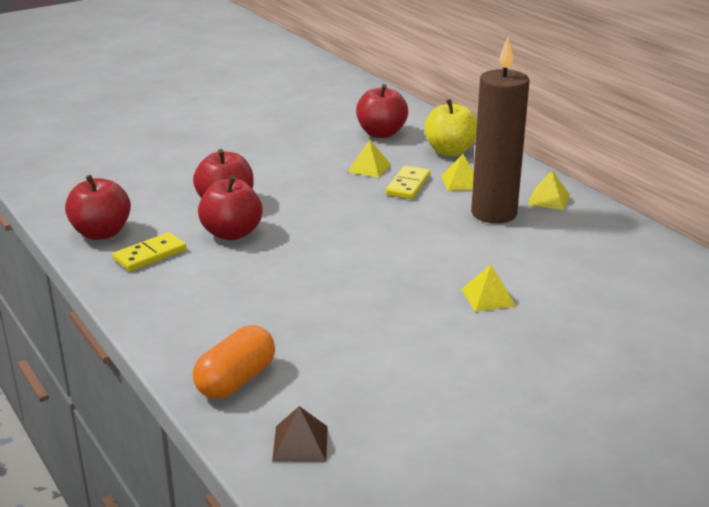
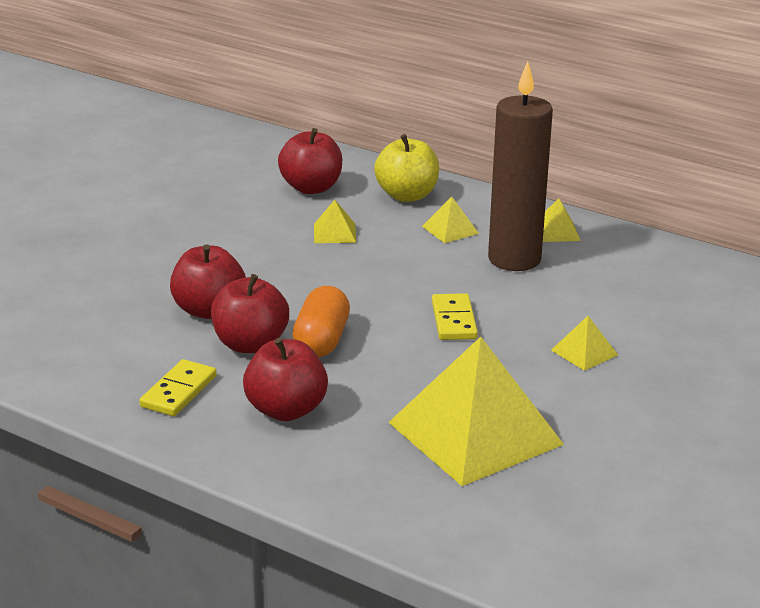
camera: 25 degrees left, 0 degrees up
red apple [65,175,131,240] -> red apple moved to [243,338,328,421]
orange capsule [193,325,275,399] -> orange capsule moved to [292,286,350,357]
brown pyramid [272,406,328,462] -> none
yellow domino [386,166,430,199] -> yellow domino moved to [432,293,478,340]
none -> yellow pyramid [388,337,564,486]

